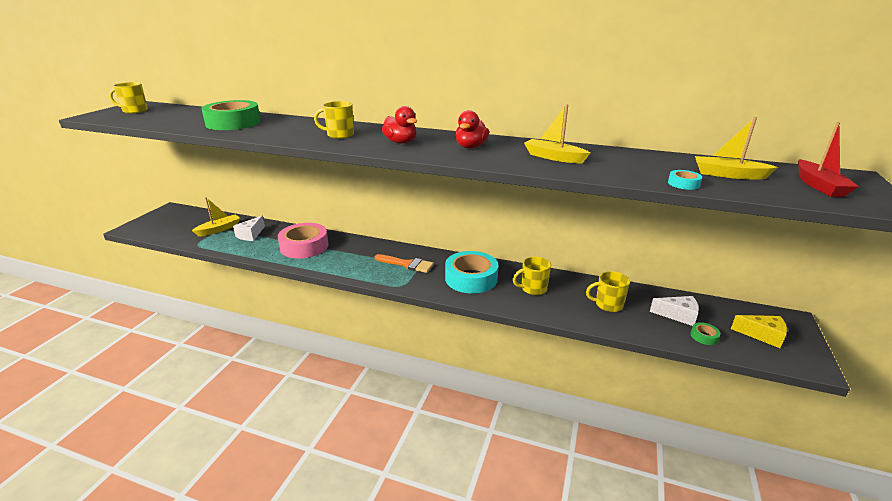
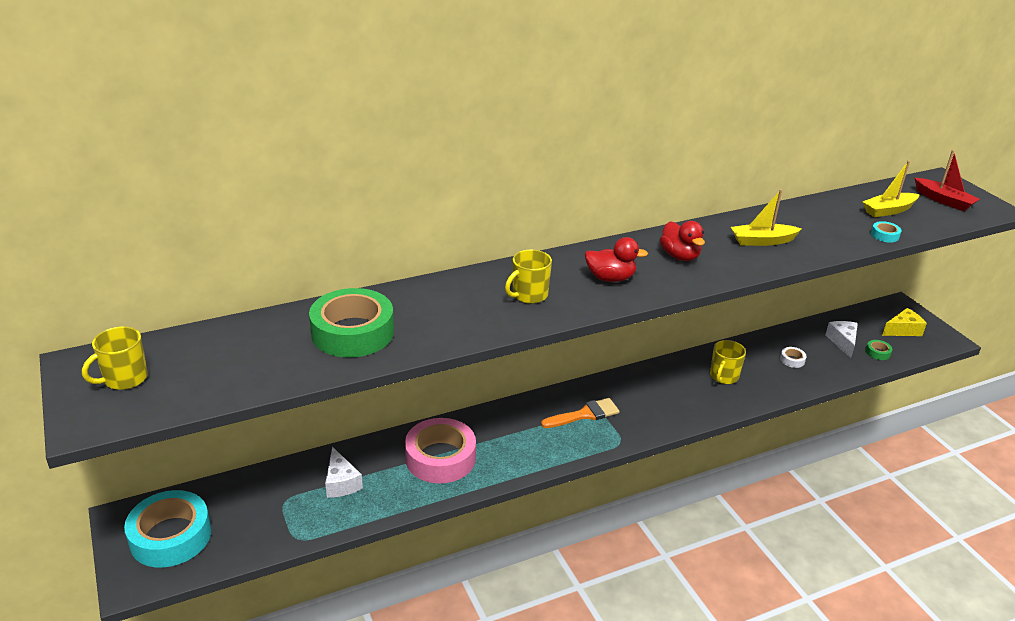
camera: 45 degrees left, 5 degrees up
yellow boat [192,197,240,236] -> none
turquoise tape [445,251,499,293] -> turquoise tape moved to [124,490,211,568]
yellow mug [586,271,630,312] -> white tape [780,347,807,368]
white cheese [650,296,699,326] -> white cheese turned 60 degrees counterclockwise [825,321,858,359]

